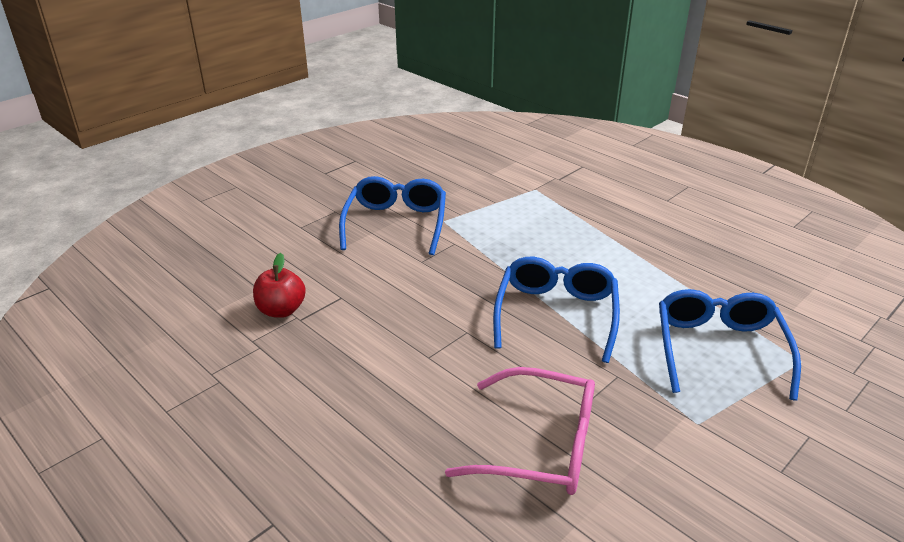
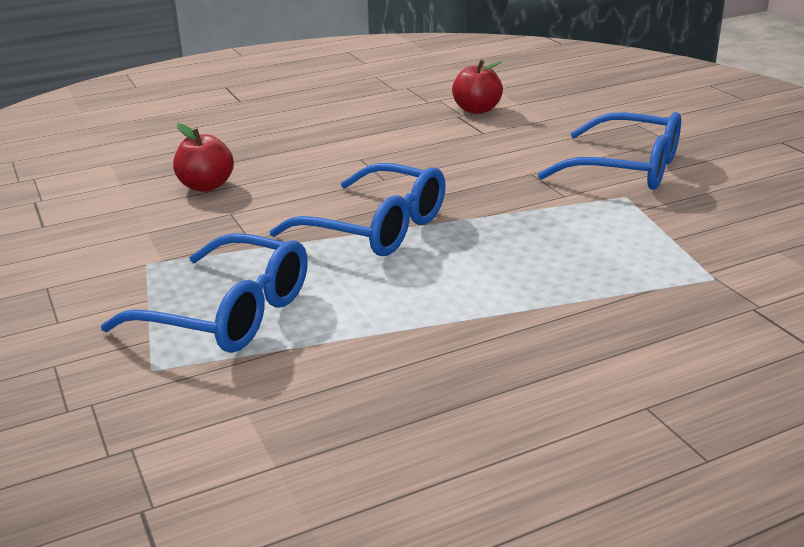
camera: 110 degrees right, 5 degrees down
pink glasses [445,367,595,495] -> red apple [173,123,234,192]

